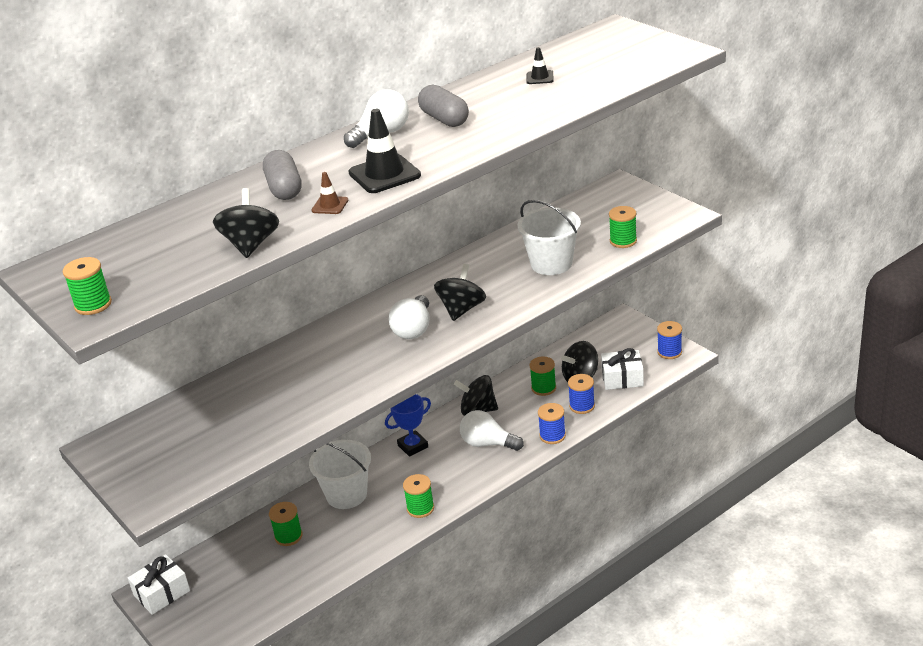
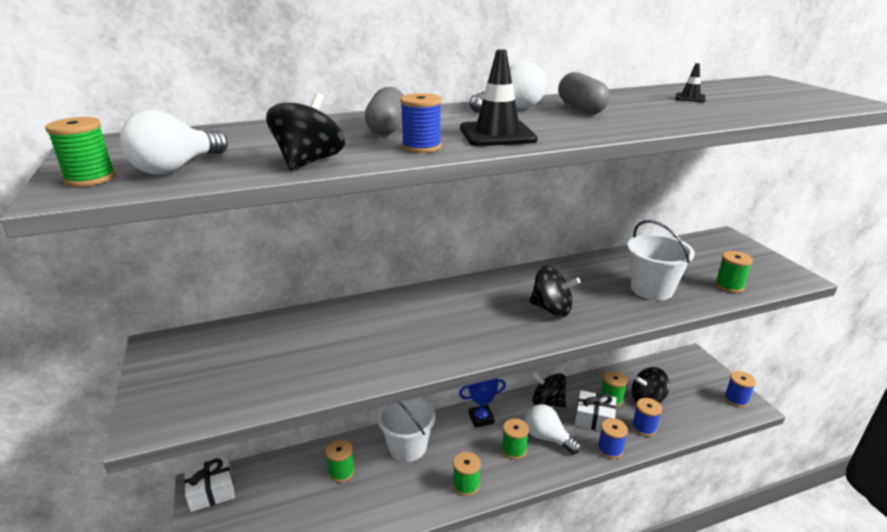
camera: 15 degrees right, 5 degrees down
brown traffic cone [311,172,348,214] -> blue spool [400,93,441,153]
white light bulb [389,295,430,339] -> white light bulb moved to [120,110,228,175]
black spinning top [434,264,486,321] -> black spinning top turned 75 degrees clockwise [529,266,581,317]
white gift [601,348,644,390] -> white gift moved to [575,390,617,431]
none -> green spool [502,419,529,459]

